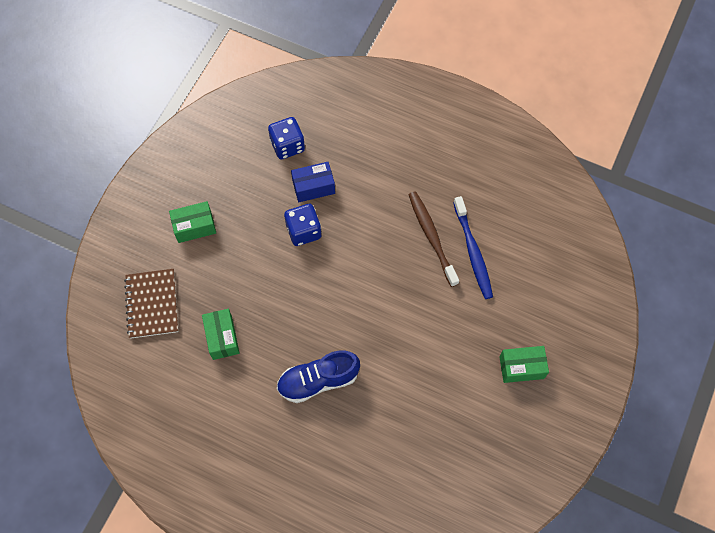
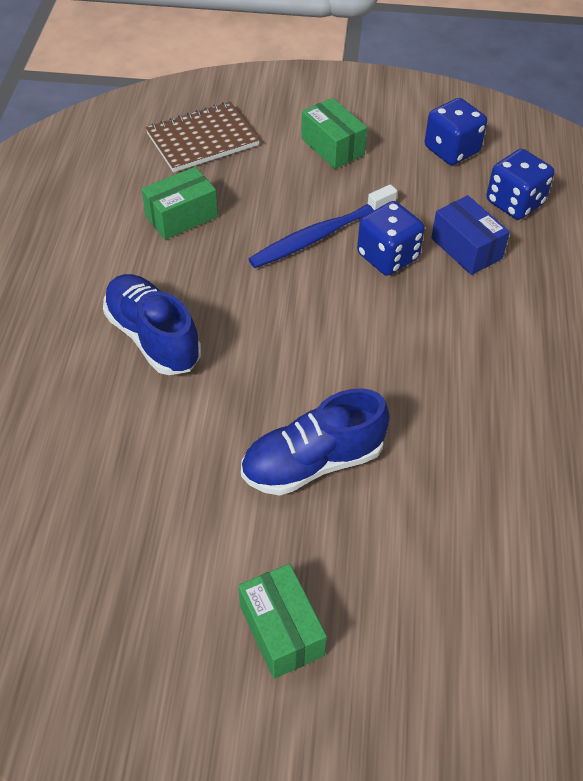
camera: 70 degrees right, 15 degrees down
brown toothbrush [408,191,459,287] -> none
blue toothbrush [453,196,493,299] -> blue toothbrush moved to [249,184,397,268]
none -> blue shoe [241,388,390,496]
none -> blue dice [425,98,487,165]

